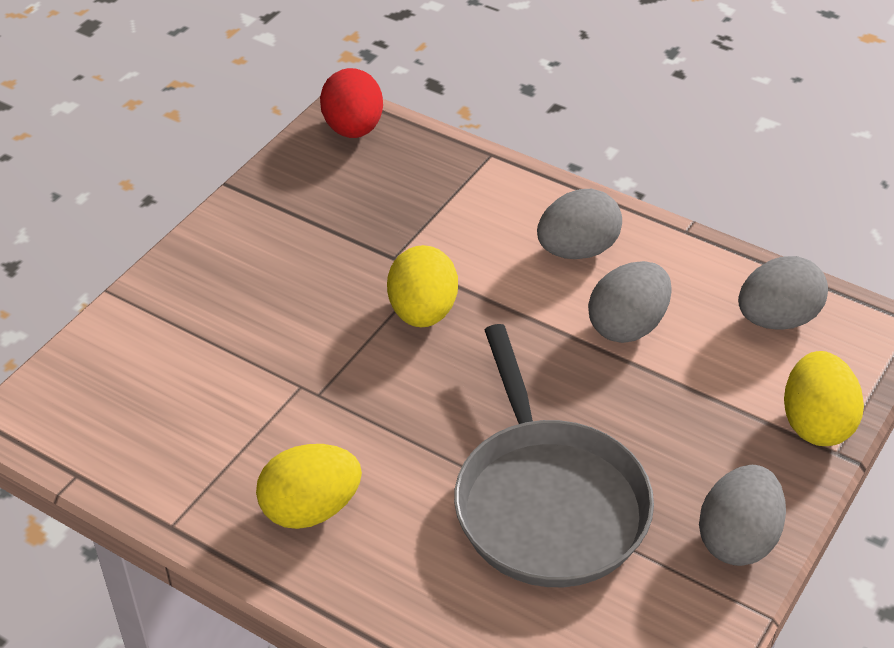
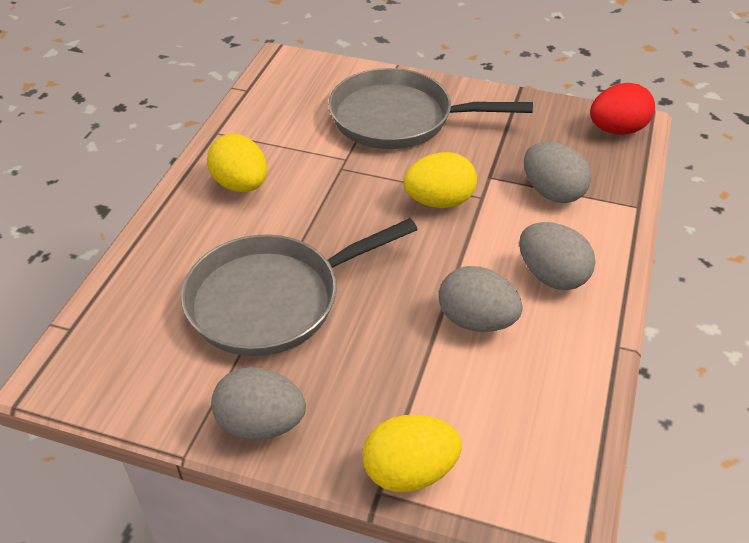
camera: 75 degrees right, 0 degrees up
grey egg [738,256,828,330] -> grey egg moved to [524,142,591,203]
none -> grey pan [328,68,533,149]

